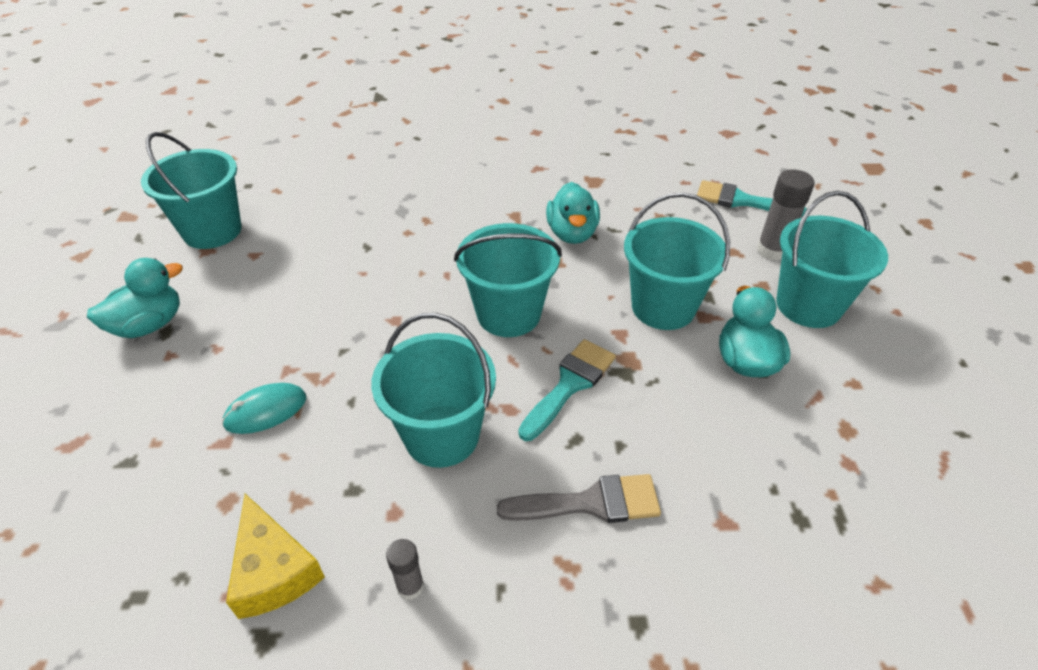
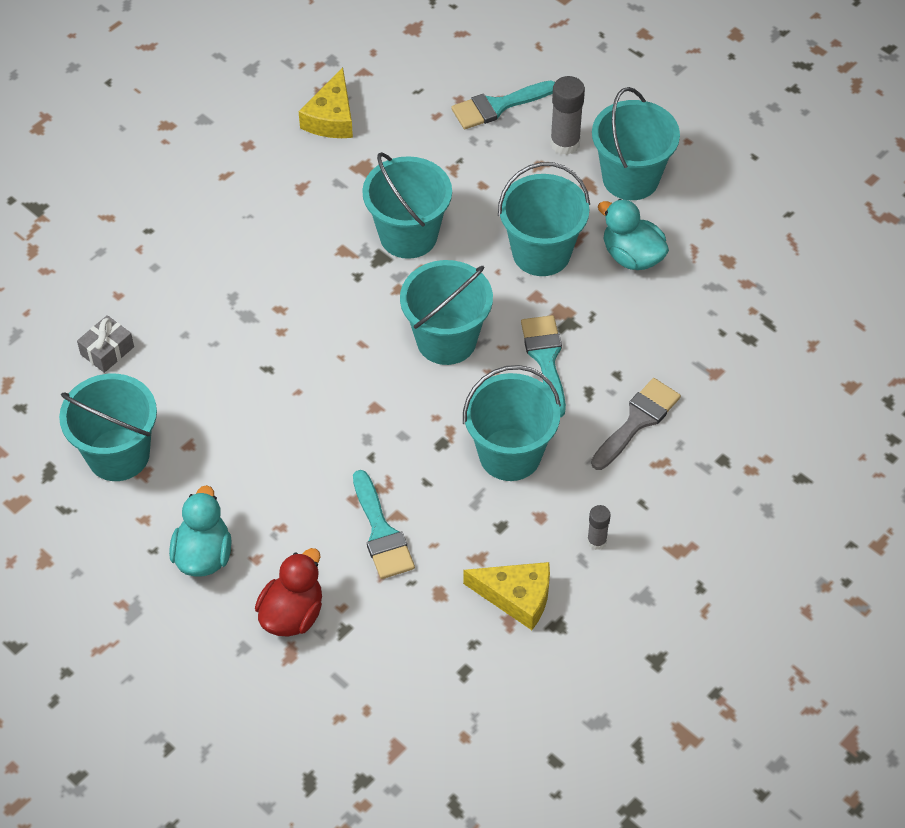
camera: 45 degrees left, 10 degrees up
turquoise mouse [222,383,306,434] -> turquoise brush [353,470,415,579]
turquoise duck [546,182,600,244] -> turquoise bucket [362,152,452,259]
none -> grey gift [77,315,134,373]
none -> red duck [255,548,322,637]
none -> yellow cheese [299,67,353,138]

